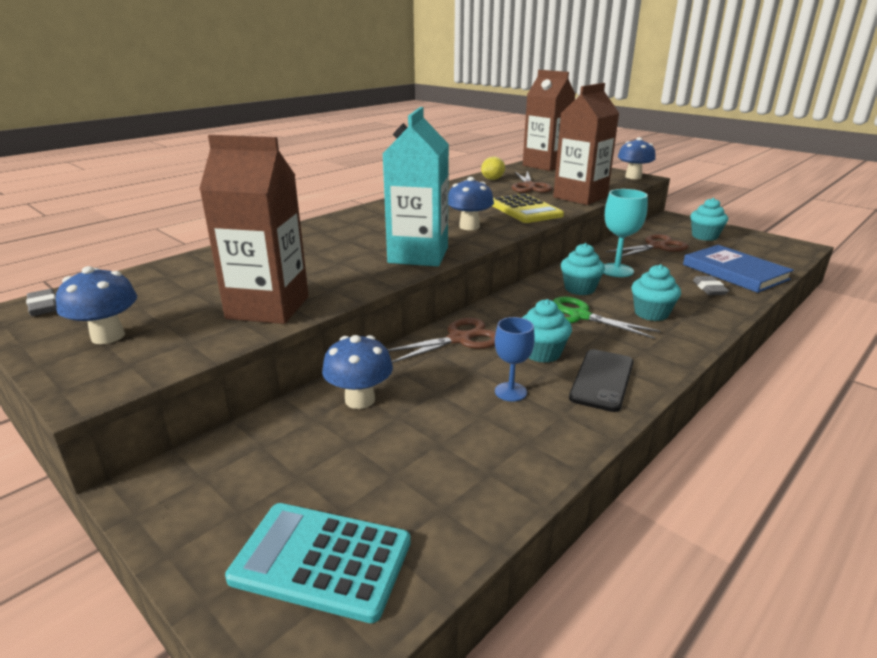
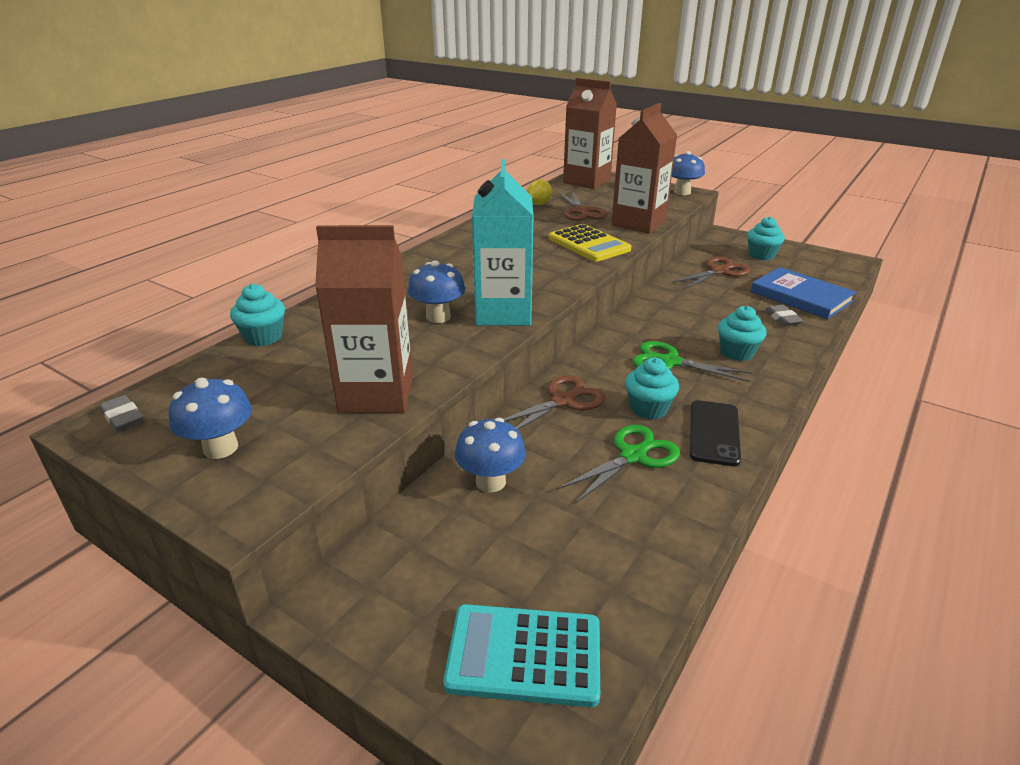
camera: 10 degrees left, 5 degrees up
blue mushroom [448,177,494,230] -> blue mushroom moved to [408,261,465,323]
blue goblet [495,317,535,401] -> green scissors [557,425,680,504]
turquoise cupcake [561,243,605,295] -> turquoise cupcake moved to [230,284,285,346]
turquoise goblet [603,189,648,277] -> none

